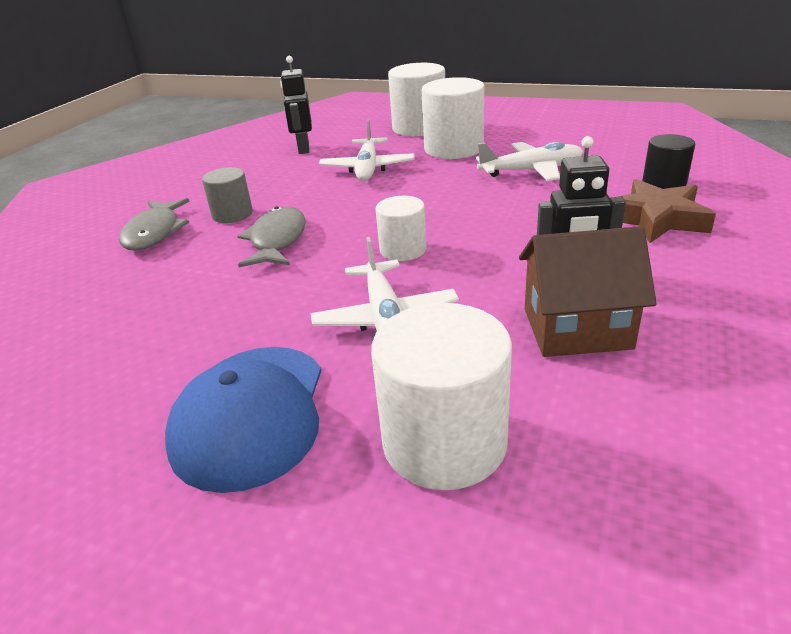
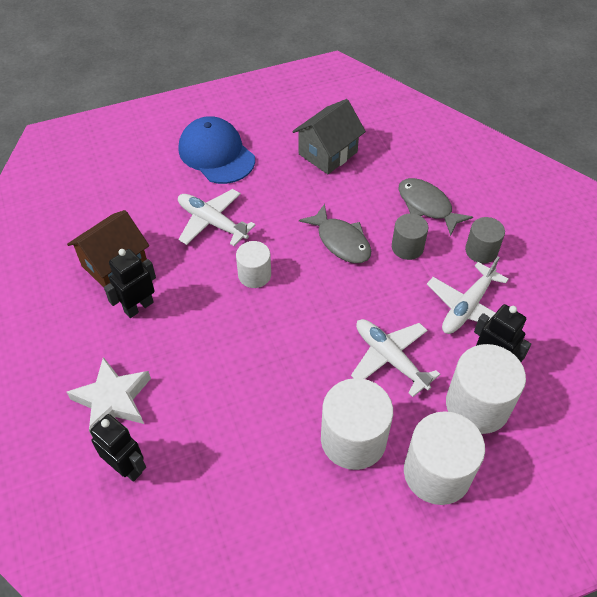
camera: 135 degrees right, 20 degrees up
white cylinder [371,303,512,490] -> white cylinder moved to [446,344,526,434]
white plane [476,142,583,181] -> white plane moved to [427,256,509,334]
brown star [617,179,716,243] -> white star [67,357,151,438]
black cylinder [643,134,695,189] -> black robot [90,414,146,482]
none -> grey house [292,99,366,174]
none -> grey cylinder [465,217,505,263]

